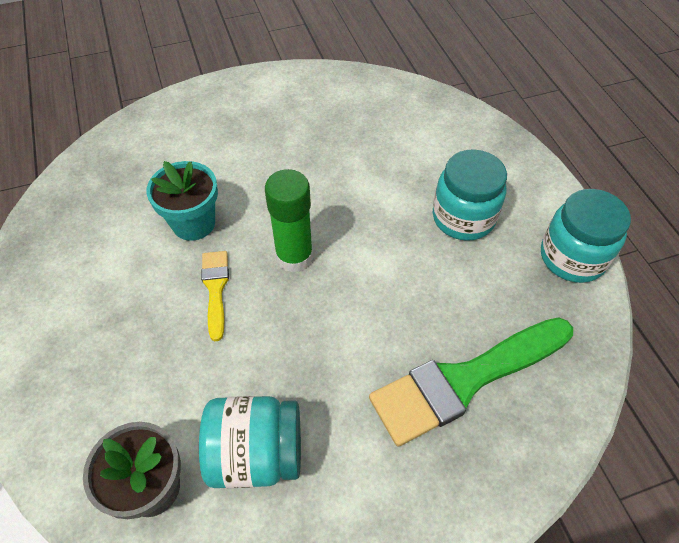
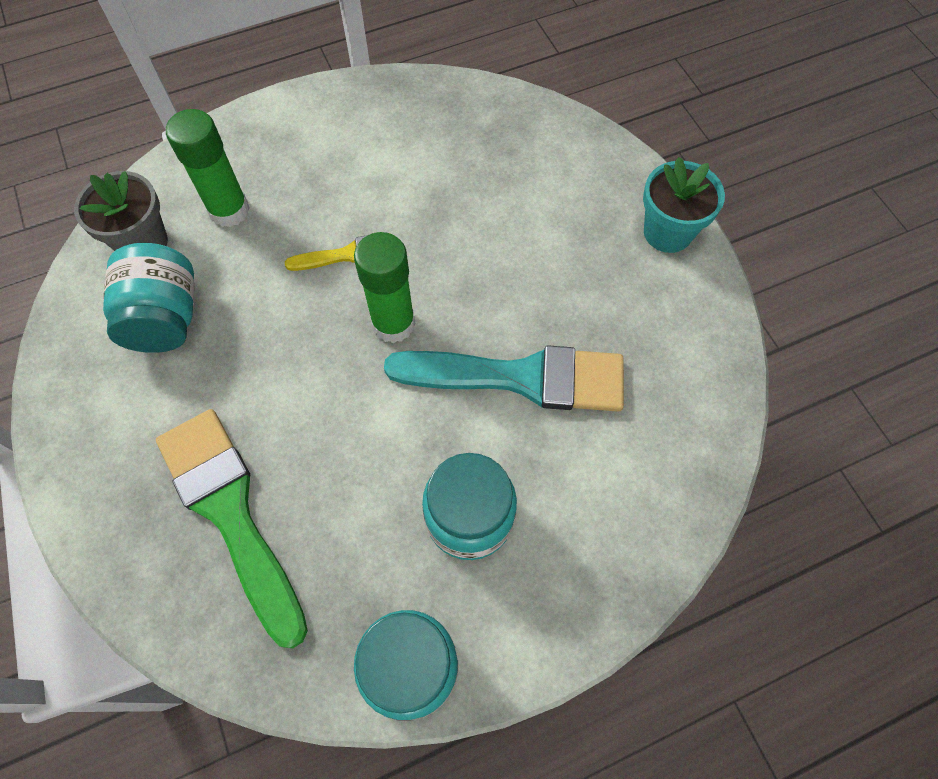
camera: 85 degrees right, 10 degrees up
turquoise flower pot [147,161,218,241] -> turquoise flower pot moved to [643,157,725,253]
none -> green glue stick [166,109,250,227]
none -> turquoise brush [384,345,624,412]

